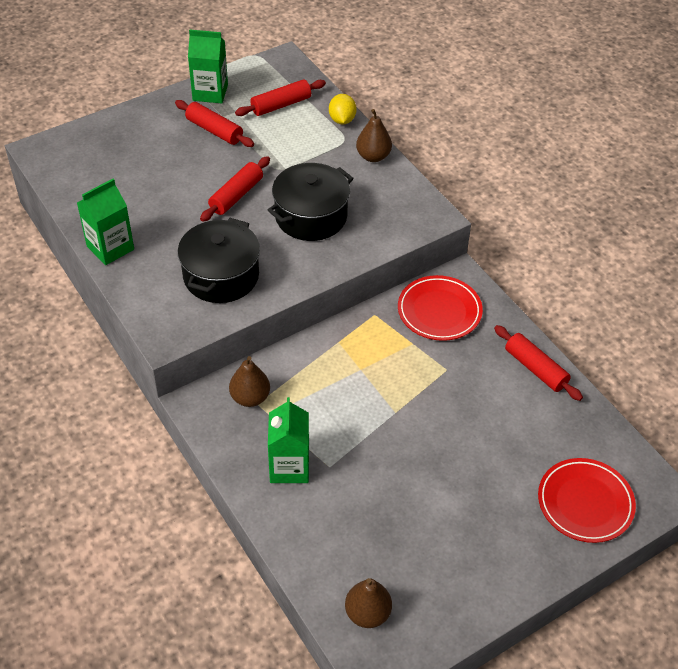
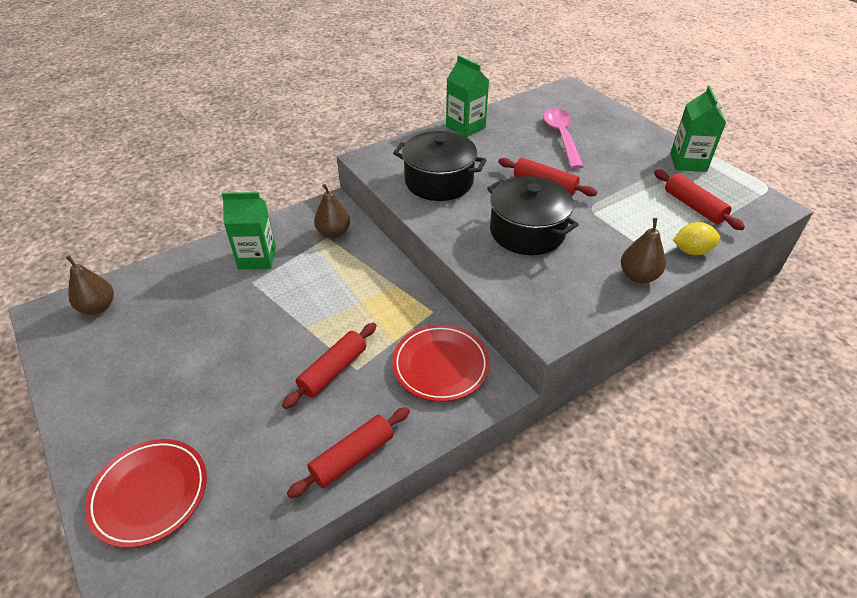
camera: 90 degrees right, 5 degrees down
red rolling pin [175,100,254,147] -> red rolling pin moved to [282,323,377,409]
none -> pink spoon [543,108,584,169]

